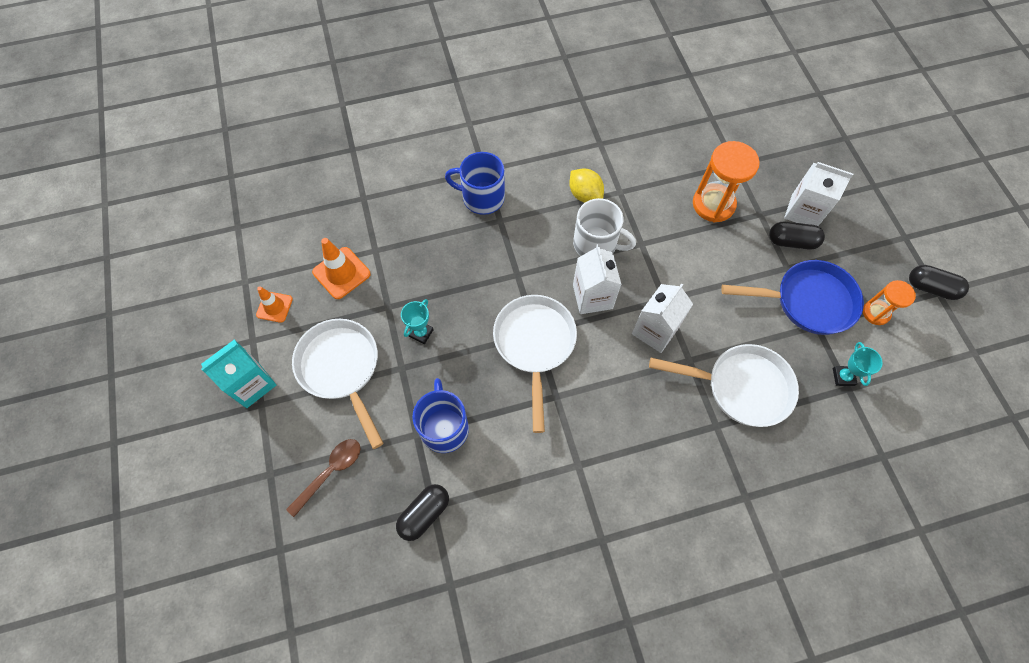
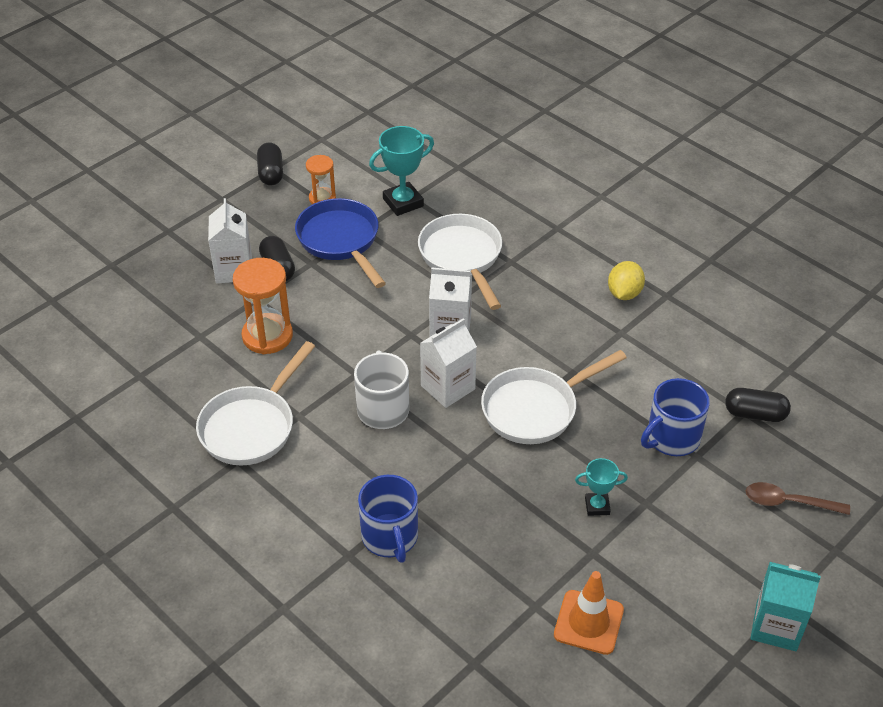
camera: 120 degrees left, 20 degrees down
orange traffic cone [256,286,293,323] -> none
white pan [292,319,384,449] -> white pan moved to [196,341,315,465]
yellow lemon [569,169,604,203] -> yellow lemon moved to [608,261,645,300]
turquoise trophy [833,342,883,386] -> turquoise trophy [369,126,434,216], size x1.70

